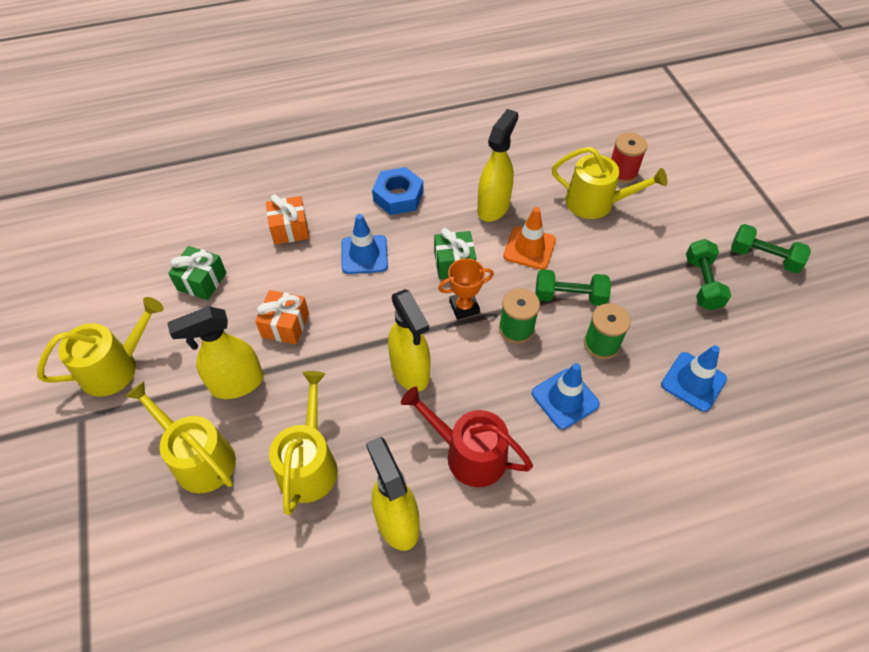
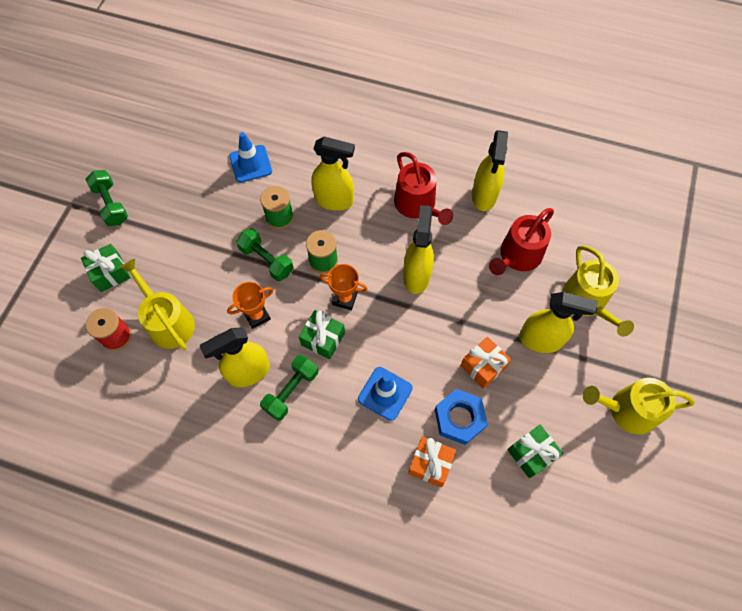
camera: 145 degrees left, 10 degrees up
yellow watering can [269,371,338,515] -> red watering can [489,208,554,275]
blue nut [372,167,423,215] -> blue nut moved to [435,389,488,445]
orange traffic cone [503,207,556,270] -> orange trophy [227,282,273,329]
blue traffic cone [532,363,600,429] -> yellow spray bottle [311,137,355,211]
green dumbbell [686,239,731,310] -> green dumbbell moved to [260,355,318,421]
none -> green gift [81,244,131,292]

